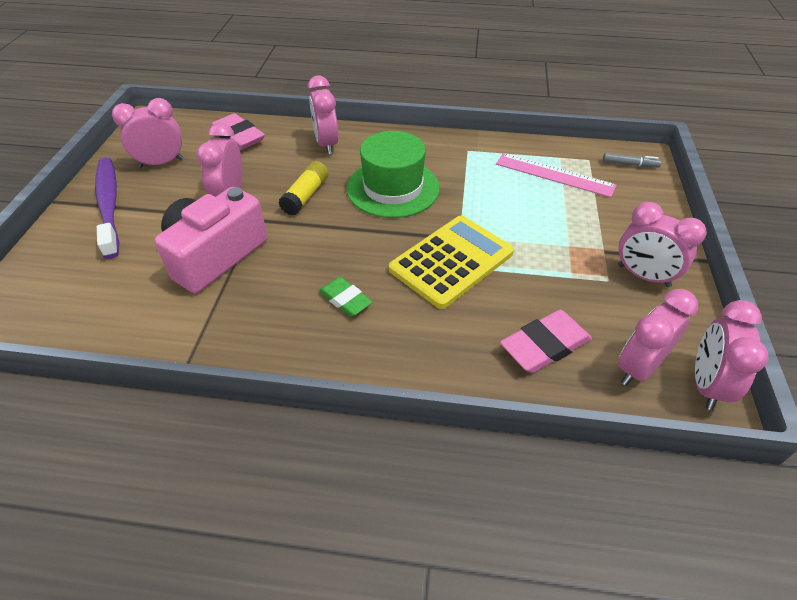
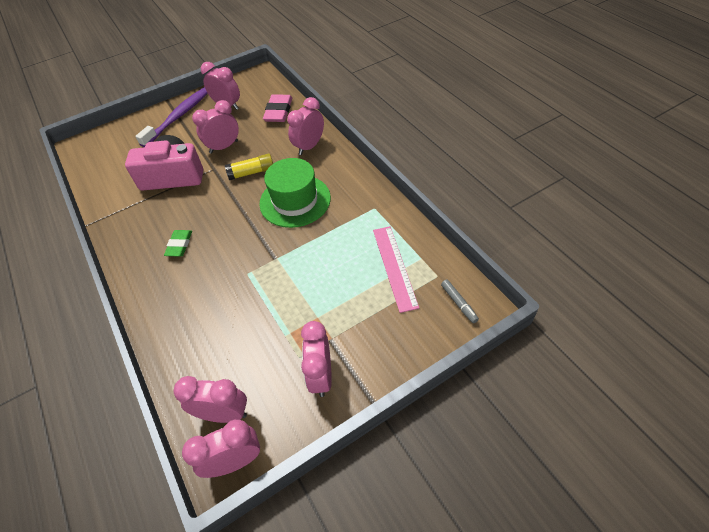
camera: 55 degrees right, 5 degrees up
yellow calculator [389,216,514,309] -> none
pink eraser [500,310,592,373] -> none

